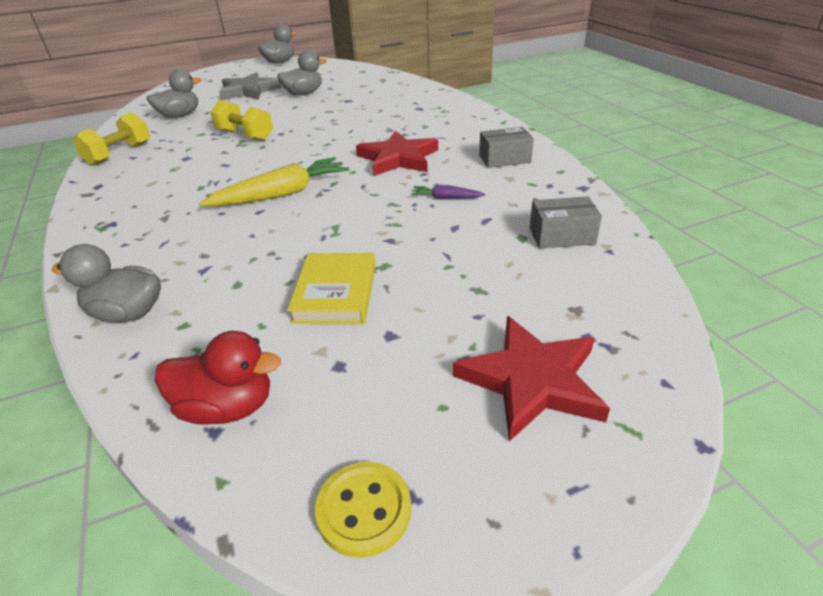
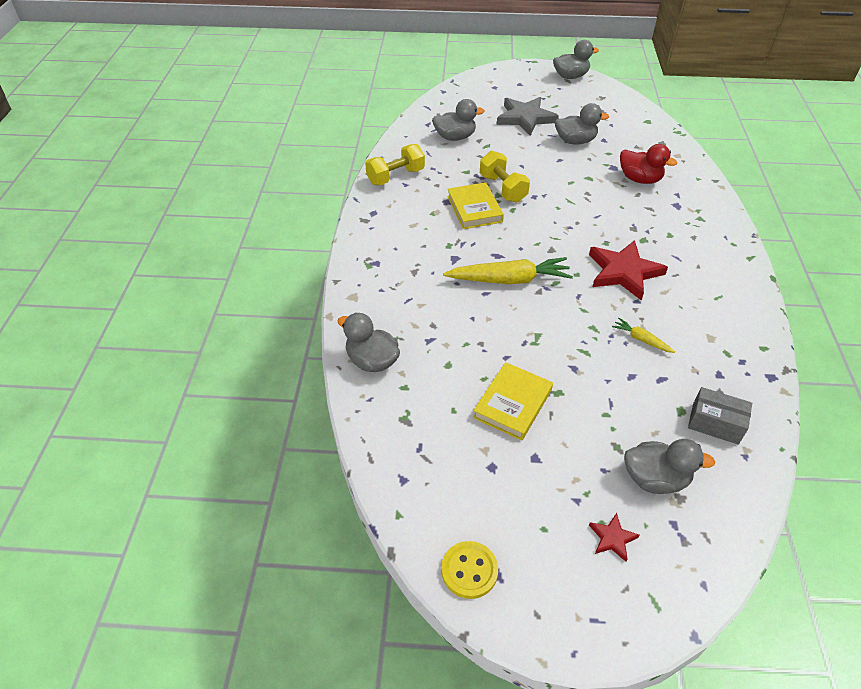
camera: 25 degrees right, 10 degrees up
red duck [155,331,281,425] -> red duck moved to [620,144,677,184]
purple carrot [411,185,485,199] -> yellow carrot [612,318,675,353]
red star [453,316,610,442] -> red star [589,513,640,562], size x0.46
grey box [479,127,534,168] -> none
none -> yellow book [447,182,504,229]
none -> grey duck [624,439,715,494]

